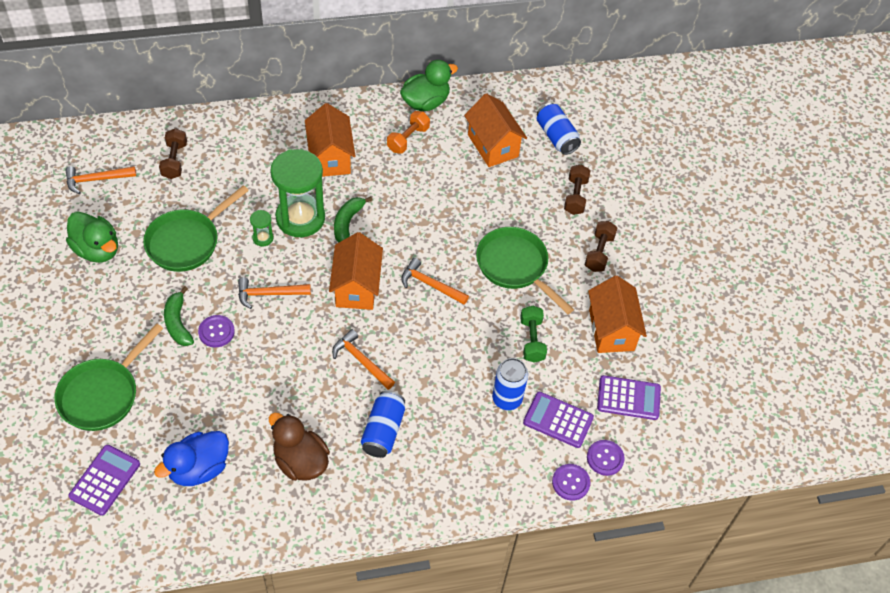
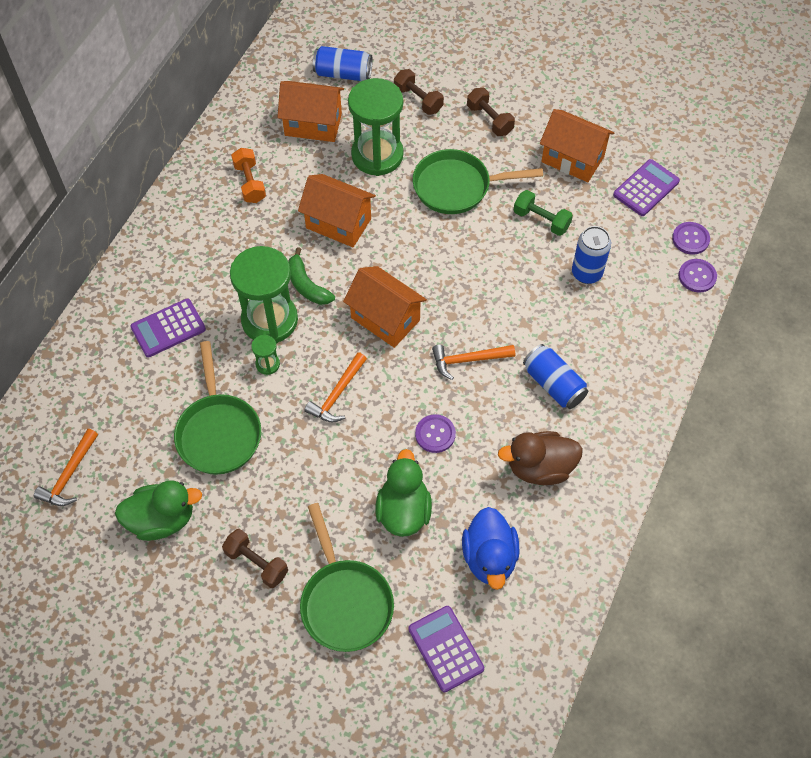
camera: 50 degrees left, 5 degrees up
brown dumbbell [159,128,187,179] -> brown dumbbell moved to [222,529,288,588]
green banana [164,286,194,346] -> none
purple button [198,315,235,347] -> purple button moved to [415,414,456,453]
orange house [305,103,355,177] -> orange house moved to [298,174,376,247]
green duck [400,60,458,111] -> green duck moved to [376,449,432,537]
orange hammer [401,258,469,305] -> none
purple calculator [523,392,594,448] -> purple calculator moved to [130,299,206,357]
none -> green hourglass [348,78,404,176]

